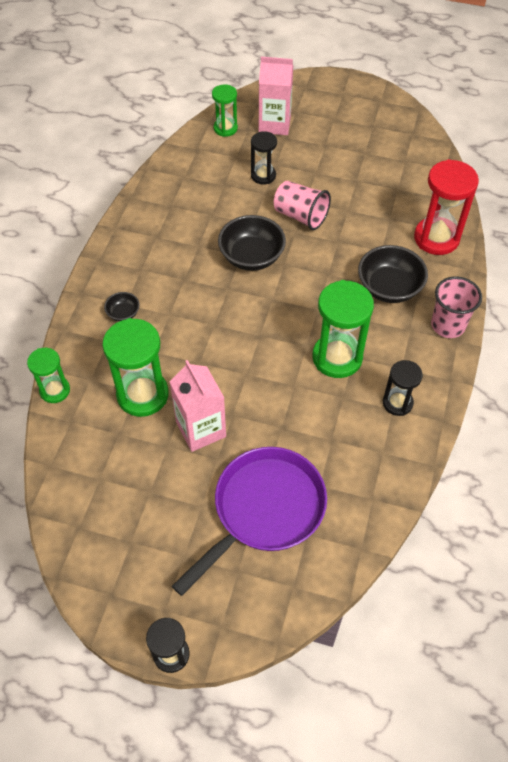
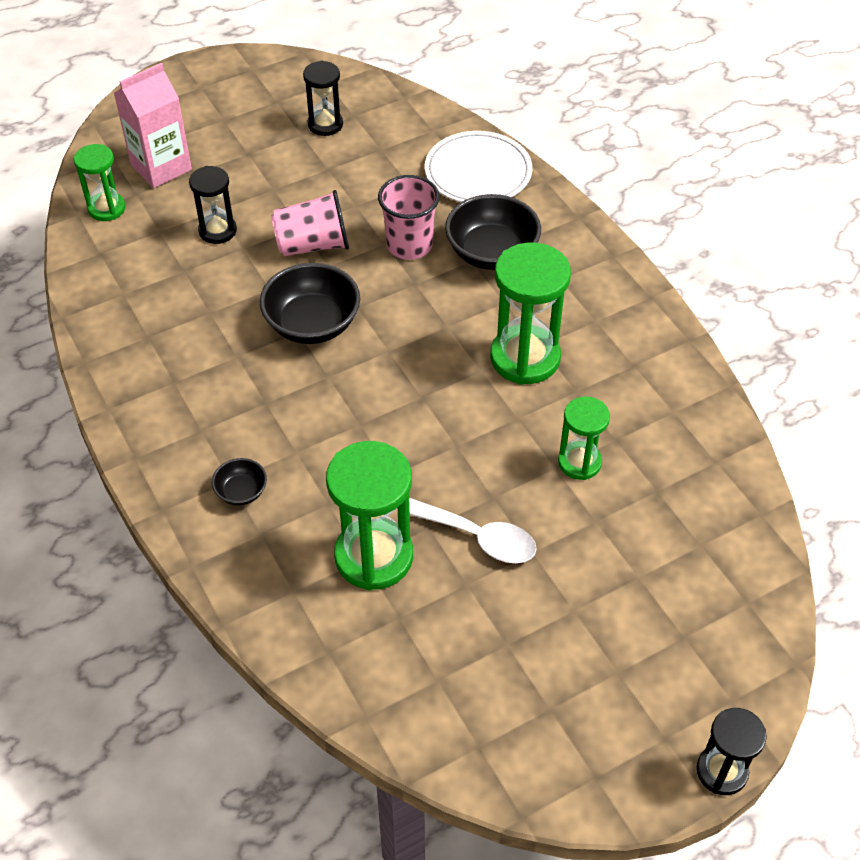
camera: 45 degrees left, 5 degrees down
green hourglass [27,348,70,403] -> green hourglass moved to [558,397,610,480]
pink carton [170,360,226,452] -> white spoon [409,498,537,563]
purple pan [172,447,327,596] -> none
black hourglass [383,360,423,416] -> black hourglass moved to [303,61,343,136]
red hourglass [414,159,479,255] -> white plate [425,131,532,202]
pink cup [431,276,482,338] -> pink cup moved to [378,175,440,260]

